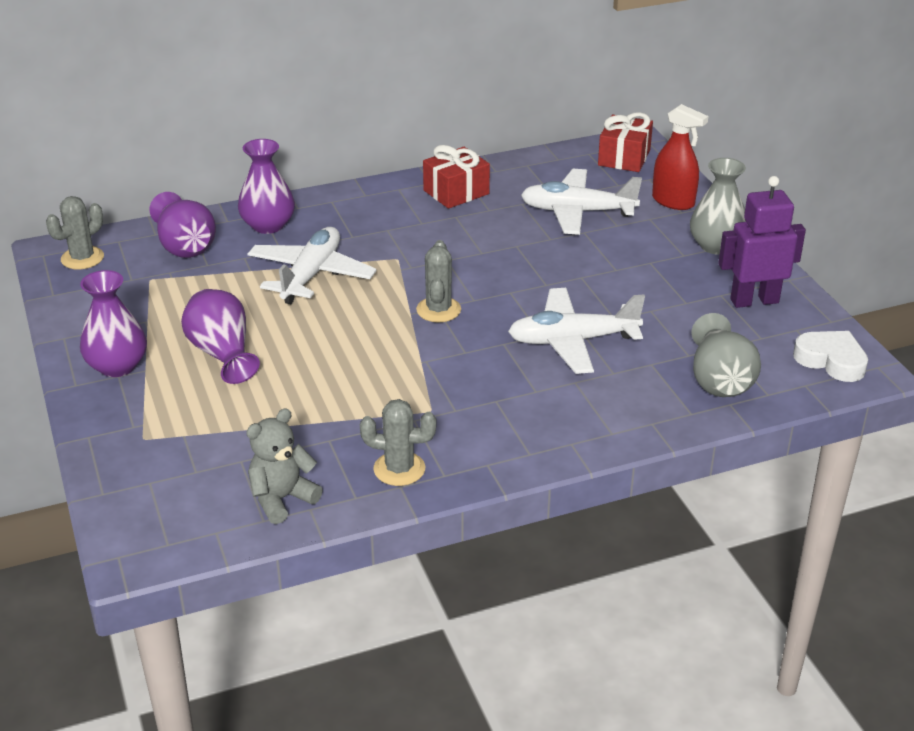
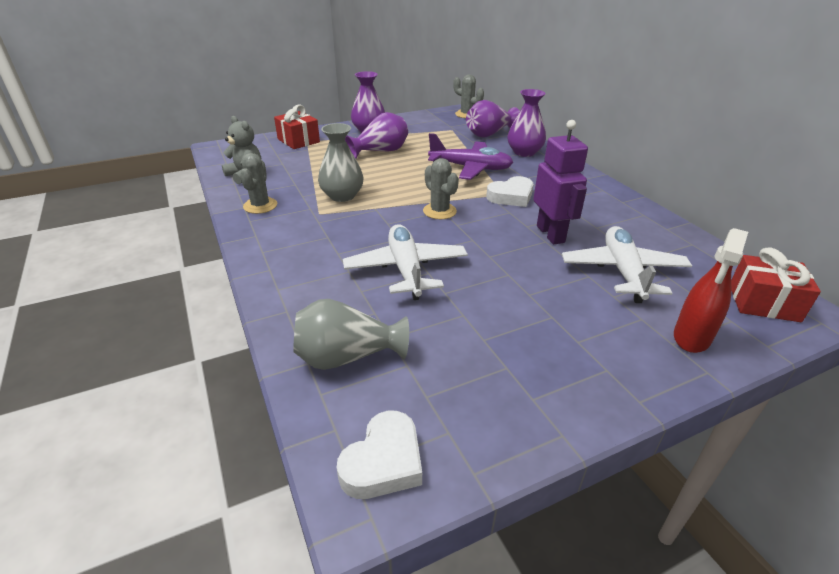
camera: 85 degrees right, 0 degrees up
white plane [248,227,377,304] -> purple plane [428,133,514,180]
grey cactus [416,240,461,322] -> grey cactus turned 60 degrees clockwise [423,158,459,219]
red gift [423,145,490,209] -> red gift moved to [274,105,320,149]
grey vase [690,158,746,255] -> grey vase moved to [318,123,363,202]
purple robot [718,176,806,308] -> purple robot moved to [533,120,588,244]
none -> white heart [486,176,534,207]

